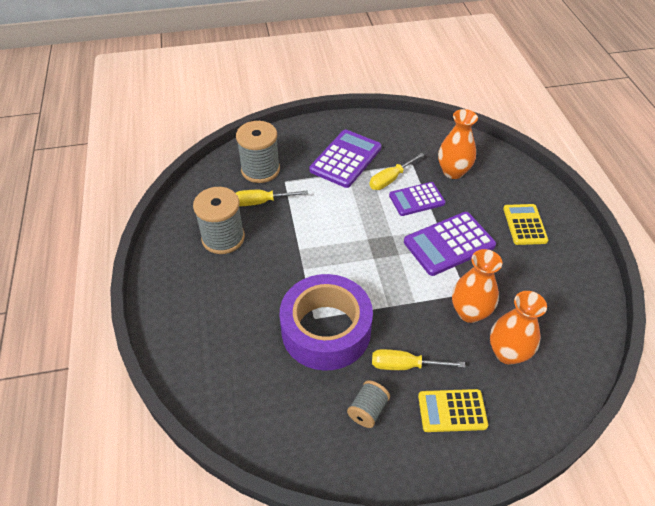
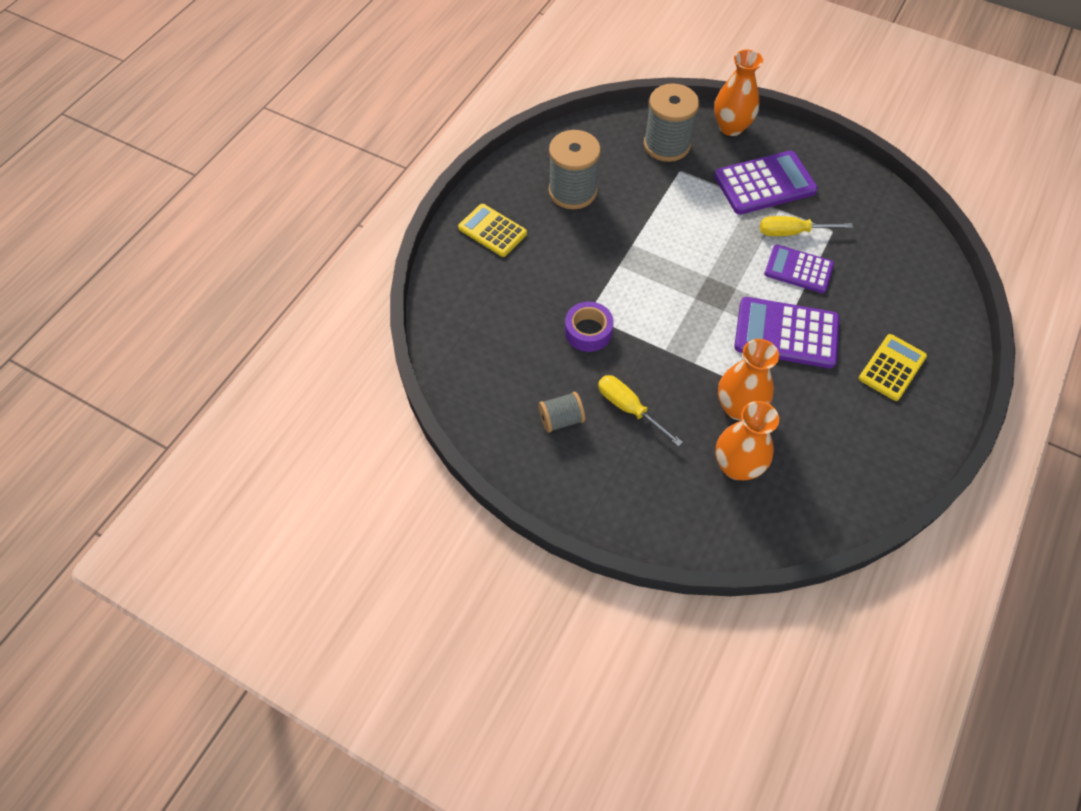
camera: 40 degrees right, 10 degrees up
yellow screwdriver [236,190,308,206] -> none
purple tape [280,274,373,371] -> purple tape [565,302,614,352], size x0.48
yellow calculator [418,389,488,432] -> yellow calculator moved to [458,204,527,257]
orange vase [438,109,478,179] -> orange vase moved to [714,50,763,136]

